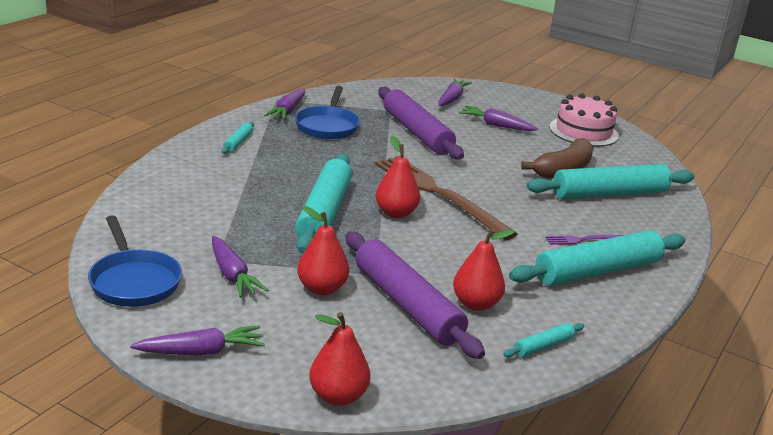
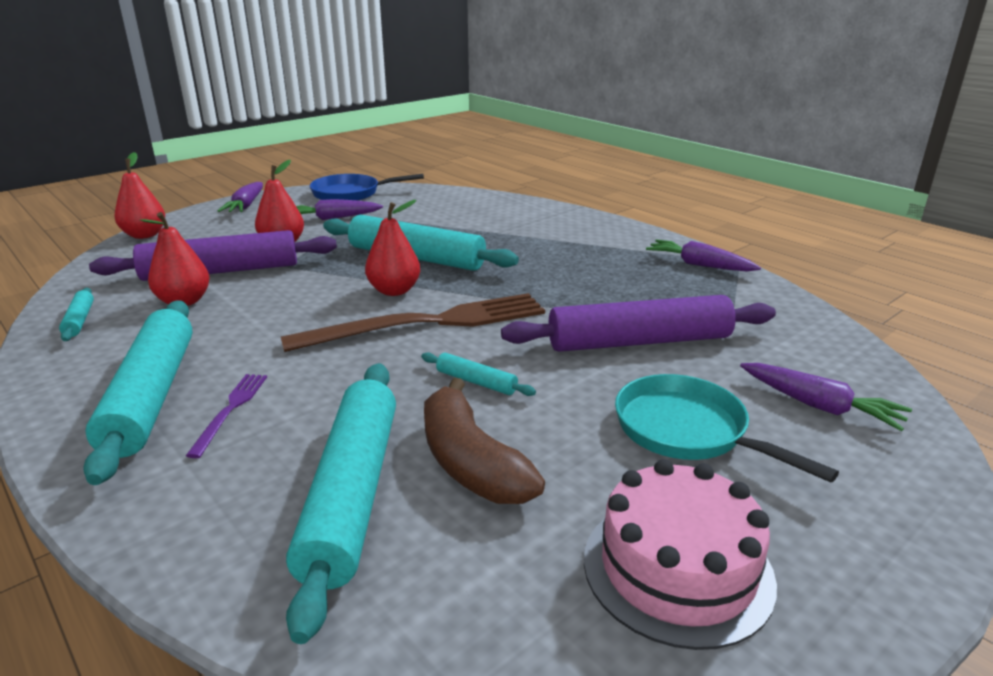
camera: 110 degrees right, 0 degrees up
turquoise rolling pin [222,122,254,154] -> turquoise rolling pin moved to [421,352,536,396]
blue pan [295,86,360,140] -> none
purple carrot [459,106,538,131] -> turquoise pan [615,374,839,482]

